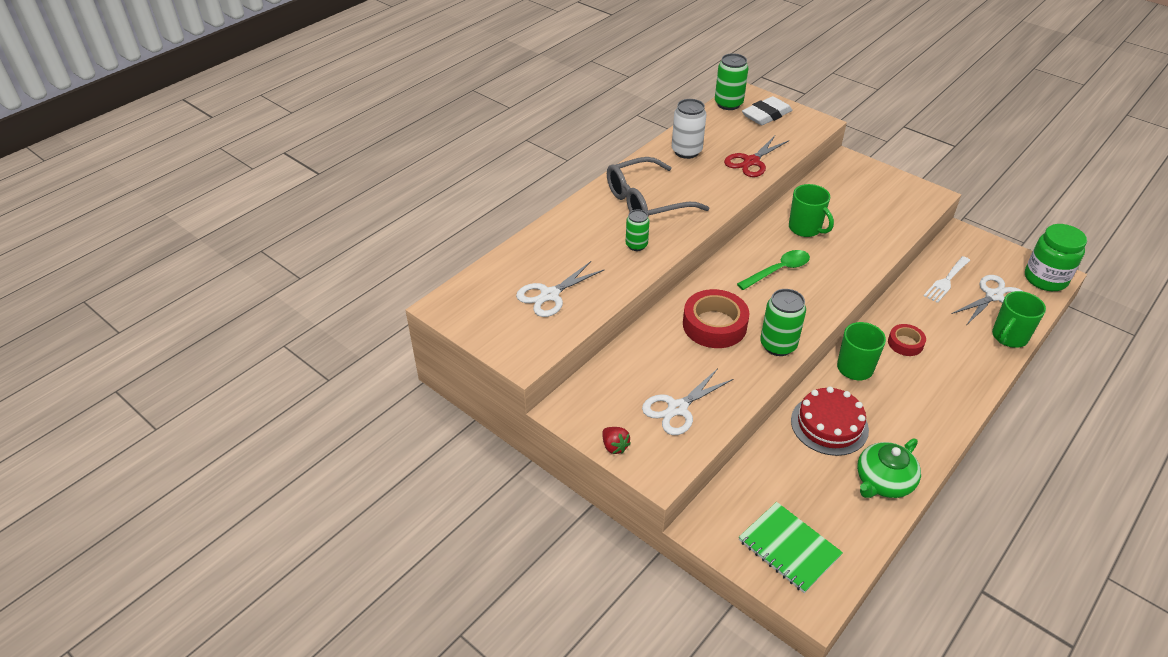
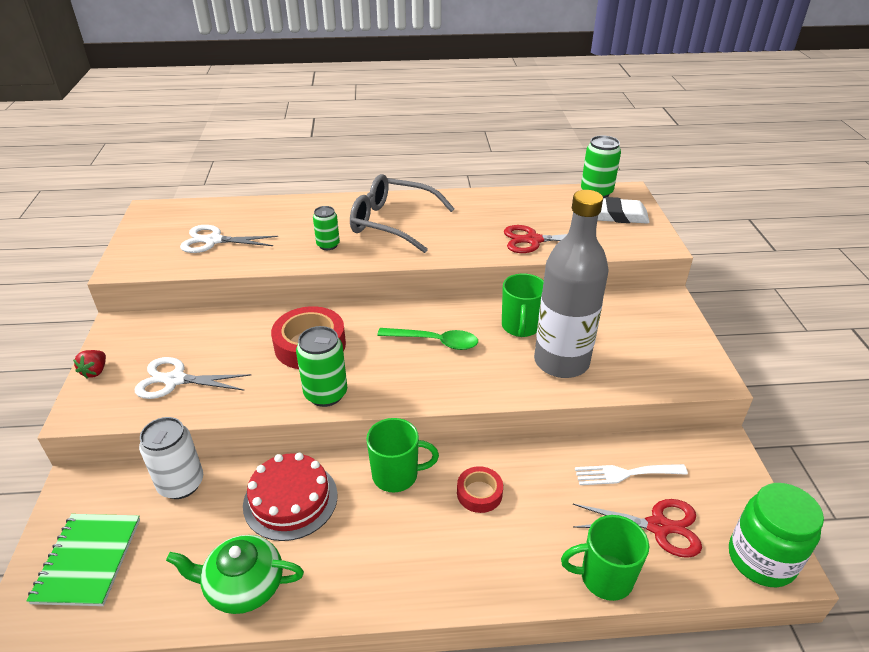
camera: 45 degrees right, 5 degrees down
white can [672,99,706,159] -> white can moved to [139,417,203,499]
white scissors [951,275,1022,324] -> red scissors [573,499,702,558]
none -> grey bottle [534,190,609,378]

